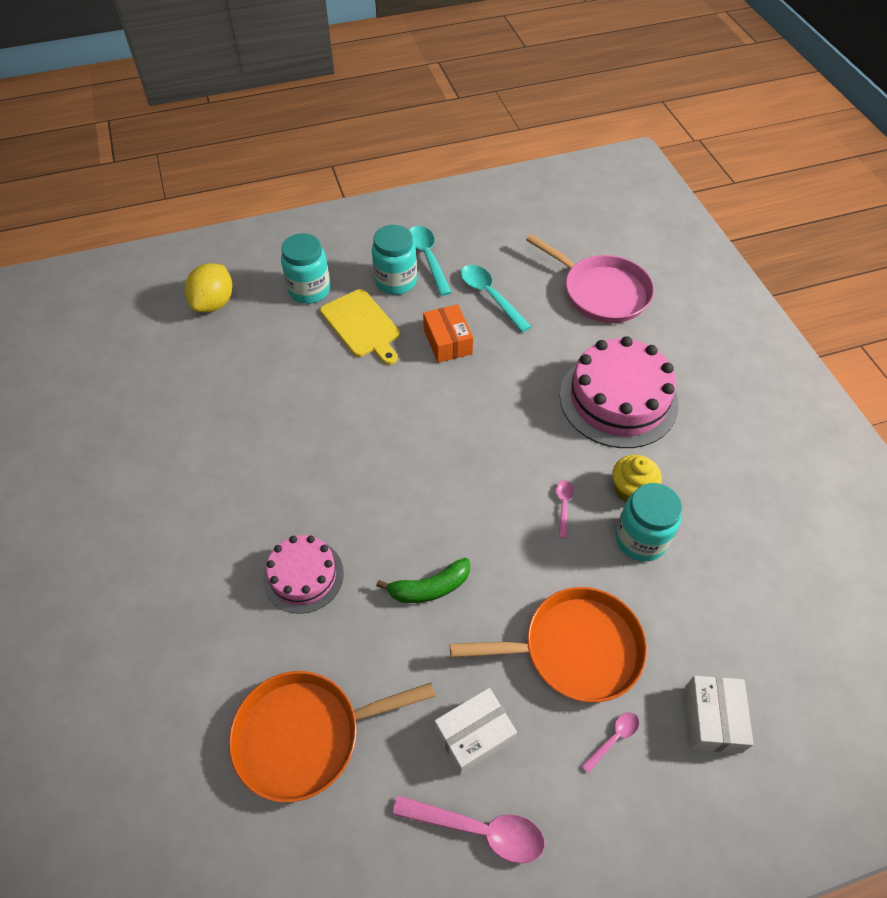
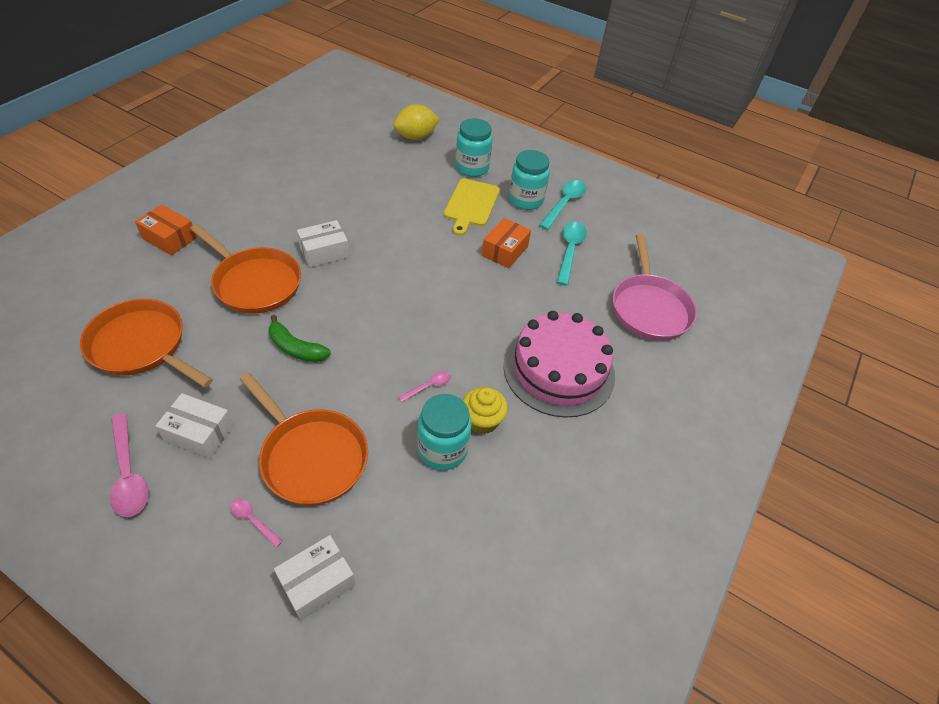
camera: 45 degrees right, 5 degrees down
pink cake [263,535,344,614] -> orange pan [190,224,301,314]
pink spoon [581,712,639,773] -> pink spoon turned 150 degrees counterclockwise [230,498,283,547]
none -> orange box [135,205,197,256]
none -> white box [297,220,349,268]

